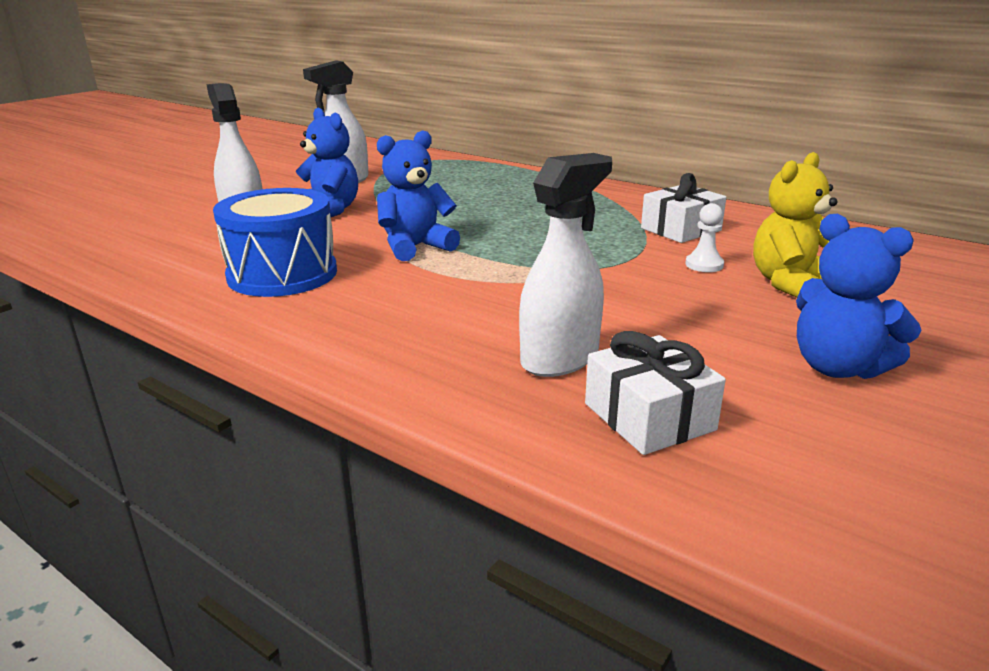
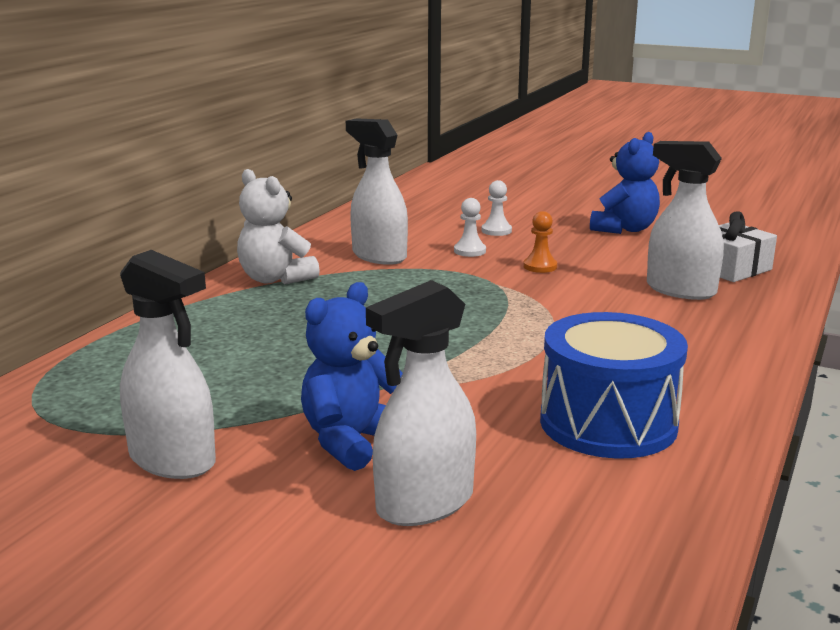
camera: 100 degrees left, 5 degrees down
blue teddy bear [377,130,460,261] -> none
white gift [641,173,726,243] -> white spray bottle [346,118,408,265]
yellow teddy bear [753,152,838,298] -> white pawn [482,180,512,236]
none -> white teddy bear [237,169,320,284]
none -> orange pawn [523,211,557,273]

